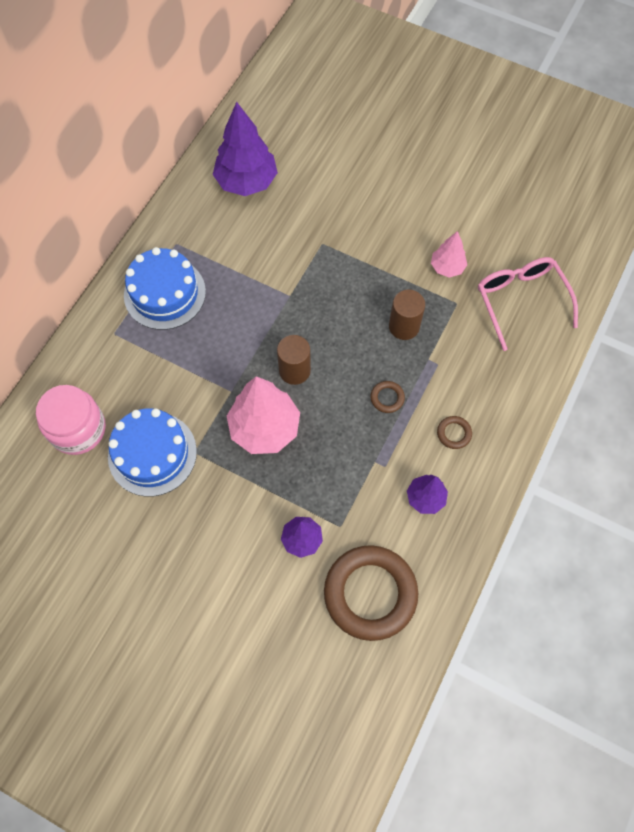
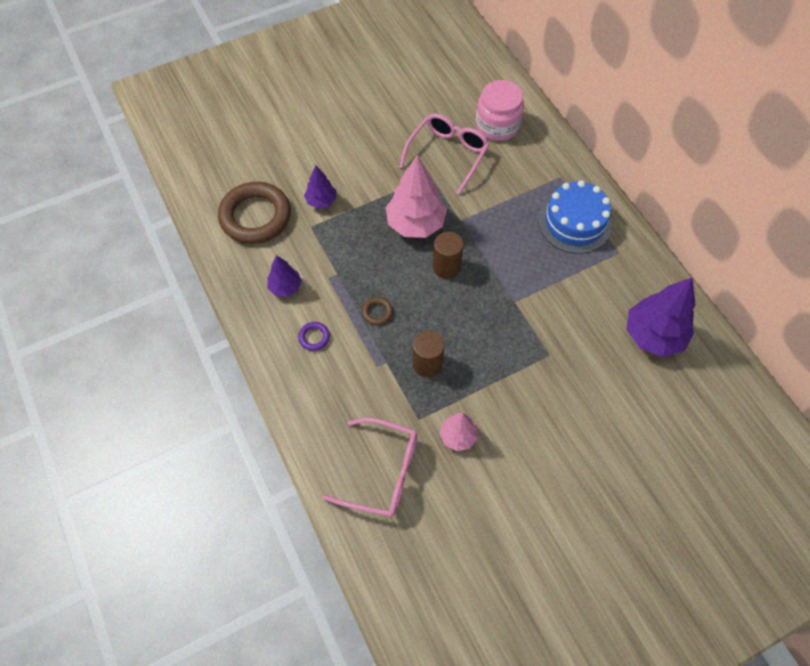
camera: 125 degrees right, 5 degrees down
blue cake [108,408,197,497] -> pink glasses [399,113,489,195]
brown ring [437,416,472,449] -> purple ring [298,322,330,351]

